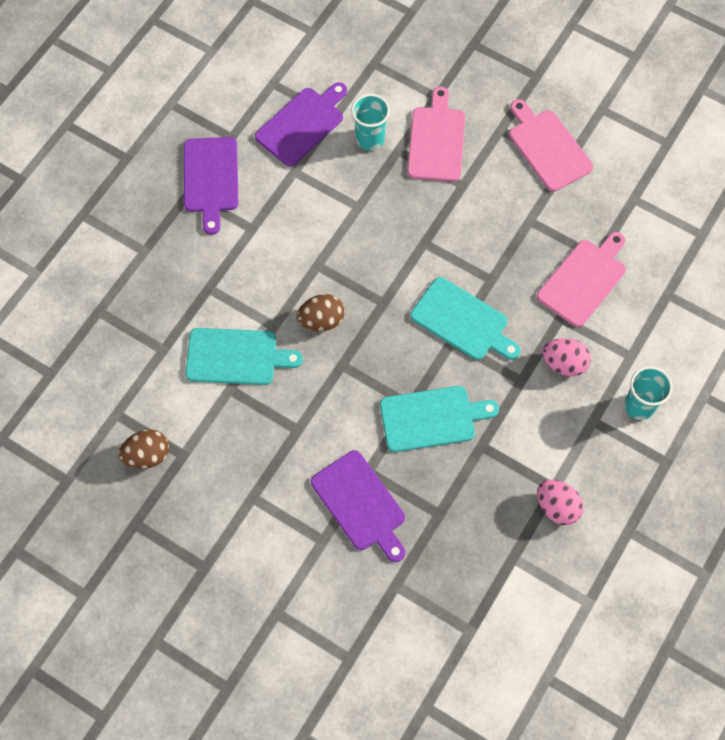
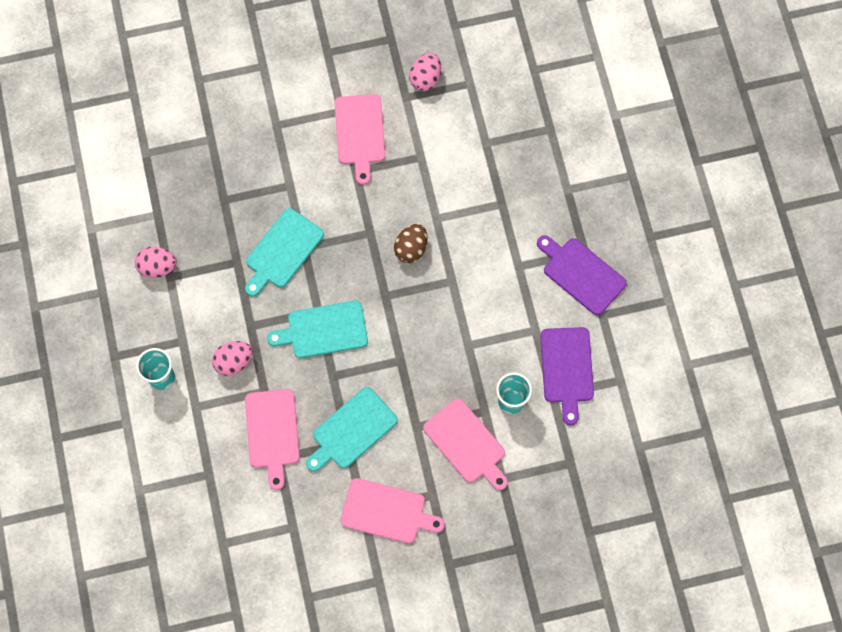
camera: 135 degrees right, 5 degrees up
brown egg [118,429,169,469] -> pink egg [409,53,441,91]
turquoise cutting board [186,328,303,385] -> turquoise cutting board moved to [306,387,398,472]
purple cutting board [311,450,405,562] -> none
none -> pink cutting board [335,94,385,185]

